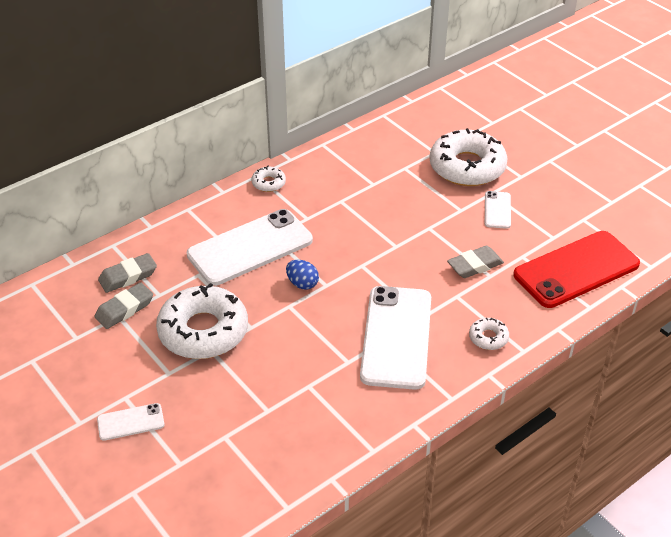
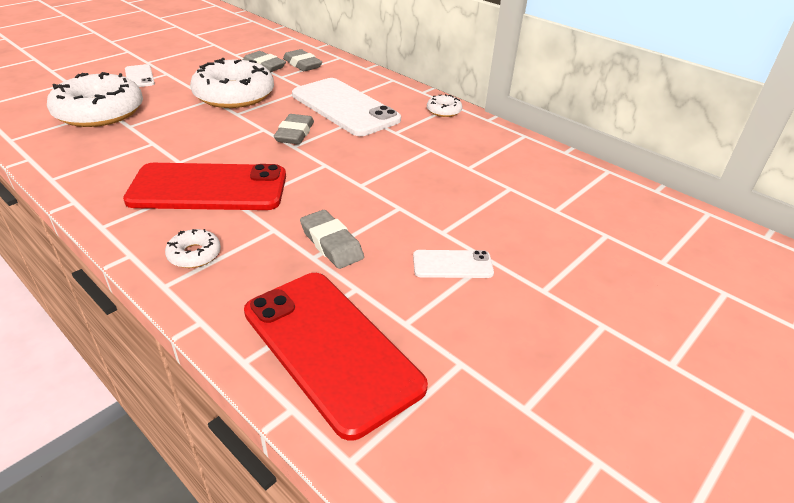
camera: 80 degrees right, 5 degrees down
blue egg [286,260,319,290] -> grey eraser [274,114,314,144]
white phone [360,286,431,390] -> red phone [123,163,286,210]
white donut [430,128,508,186] -> white donut moved to [47,72,143,127]

